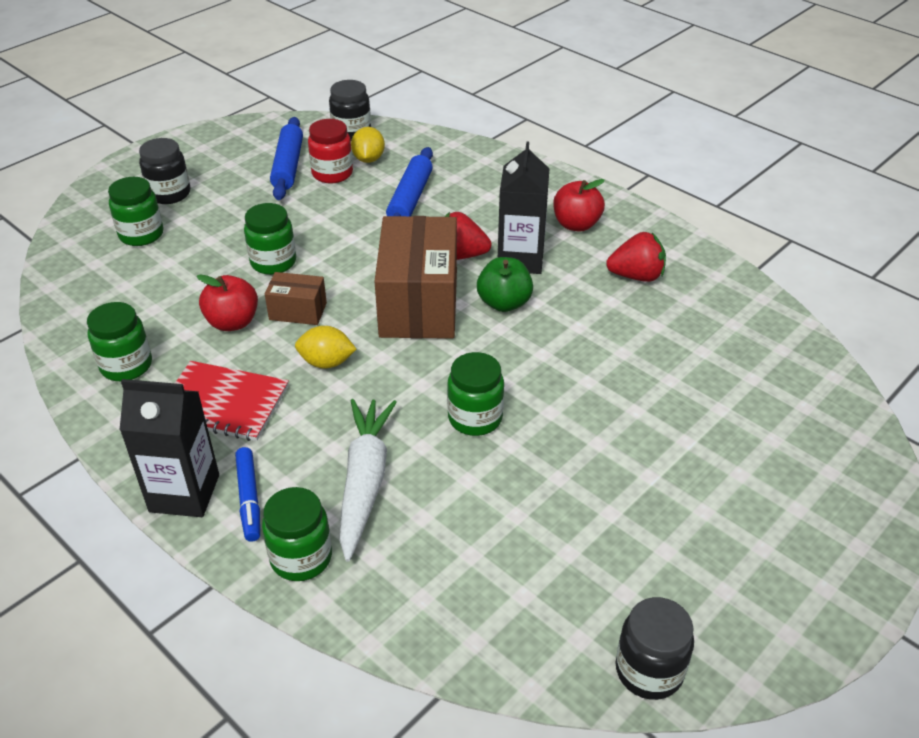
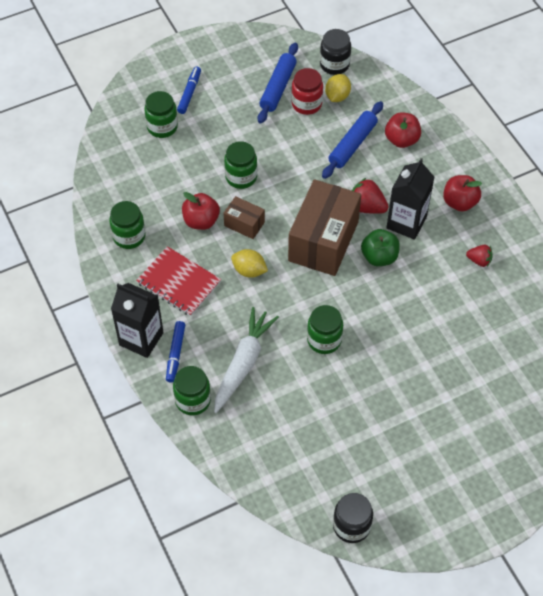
camera: 20 degrees right, 15 degrees up
black jar [139,138,190,204] -> blue marker [177,67,201,114]
red strawberry [606,232,666,282] -> red strawberry [466,245,493,267], size x0.63
none -> red apple [385,112,421,148]

